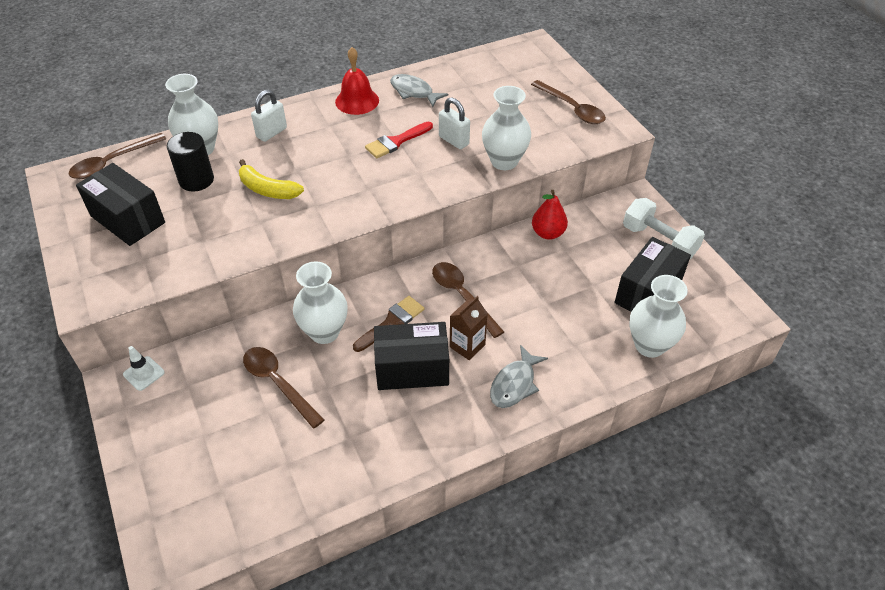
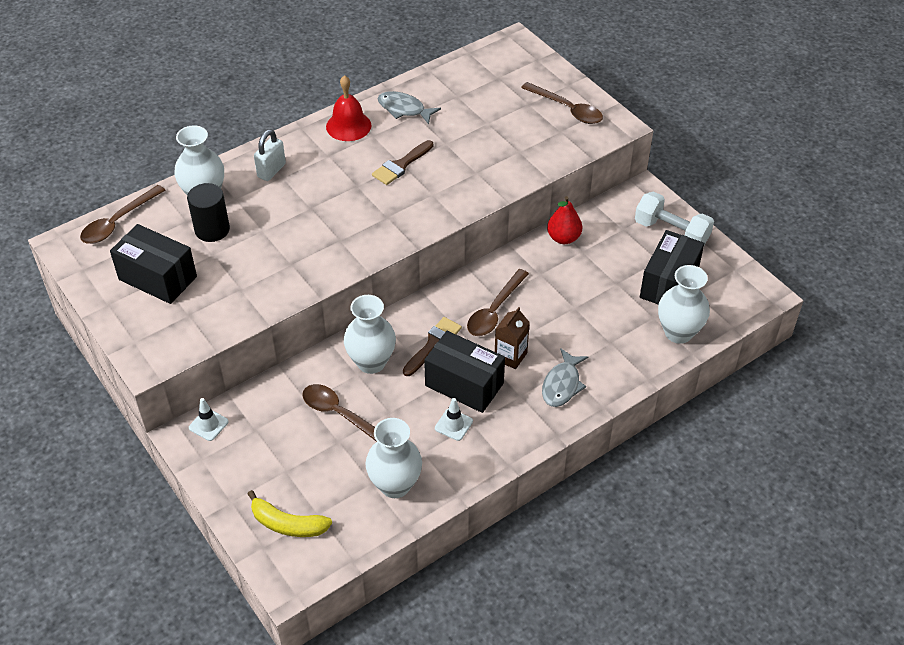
camera: 10 degrees left, 0 degrees up
yellow banana [239,159,304,199] -> yellow banana moved to [248,490,332,537]
red brush [365,122,433,158] -> brown brush [372,140,434,185]
black box [374,322,449,390] -> black box turned 45 degrees clockwise [424,331,505,413]
brown spoon [432,262,504,338] -> brown spoon turned 105 degrees counterclockwise [467,269,529,336]
white padlock [439,97,470,149] -> none
white vase [482,86,531,170] -> white vase moved to [365,418,422,498]
none -> white traffic cone [435,398,473,441]

